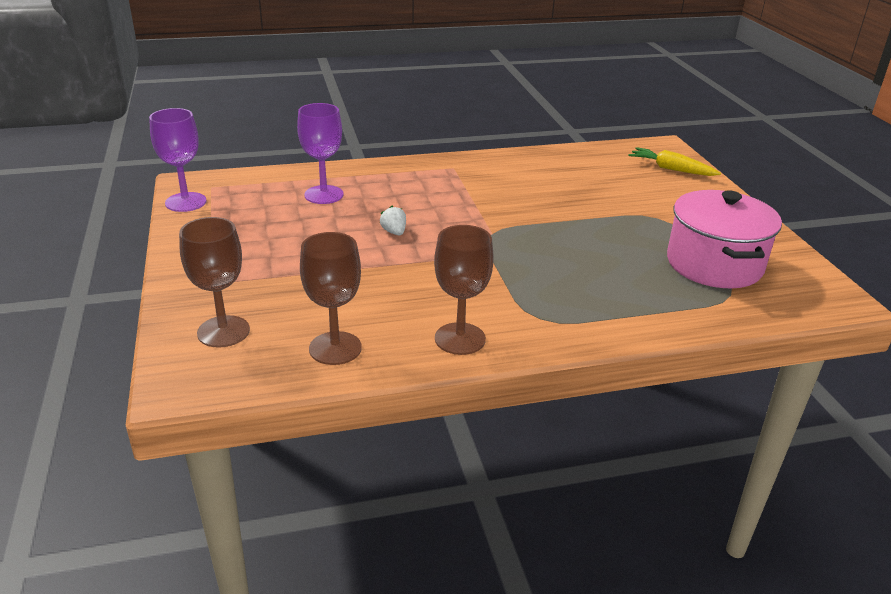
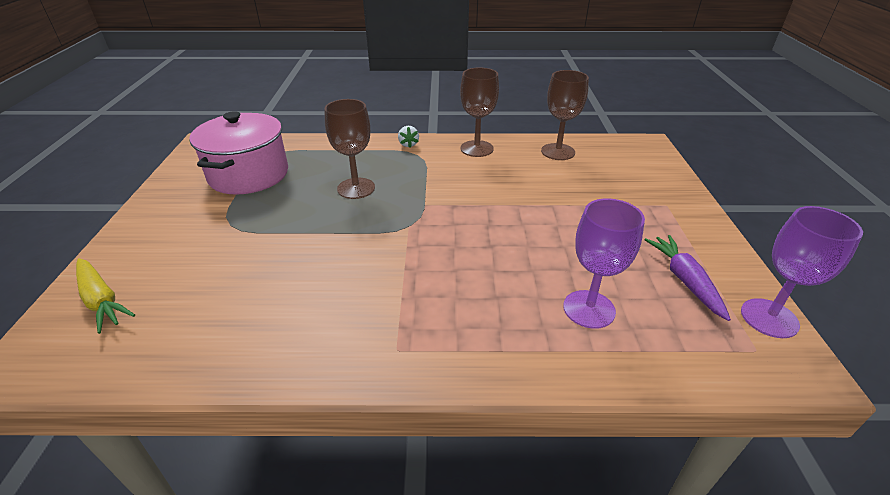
camera: 165 degrees left, 5 degrees up
brown goblet [179,217,250,348] -> brown goblet moved to [325,99,375,199]
white strawberry [380,206,406,235] -> white strawberry moved to [398,126,419,148]
none -> purple carrot [644,235,731,321]

